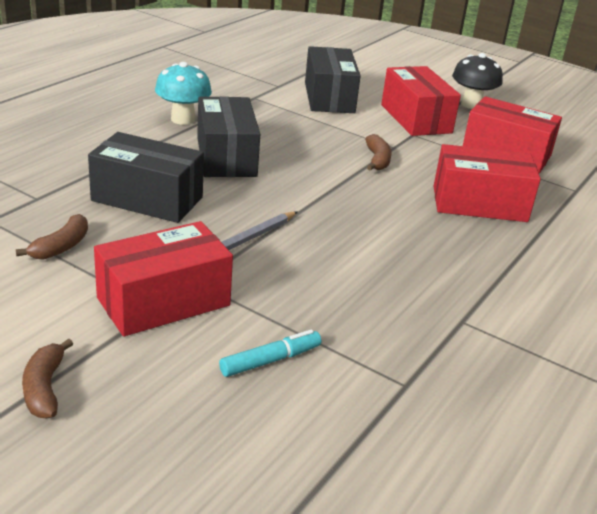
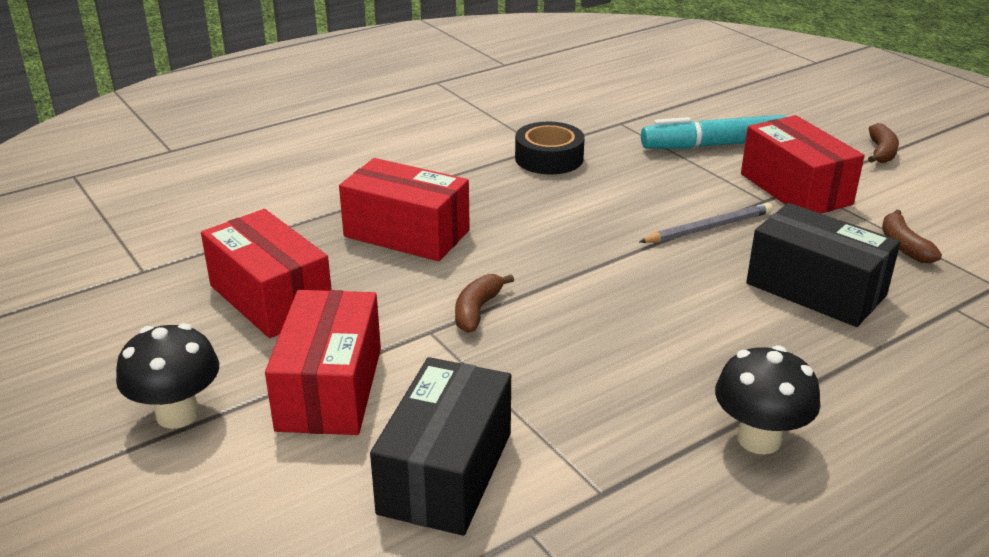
camera: 155 degrees left, 0 degrees up
brown banana [16,214,88,260] -> brown banana turned 60 degrees counterclockwise [882,210,942,263]
red box [94,221,233,336] -> red box turned 75 degrees clockwise [741,115,864,213]
turquoise mushroom [155,62,212,125] -> black mushroom [715,345,820,454]
black box [197,96,260,177] -> none
turquoise marker [219,329,321,377] -> turquoise marker [641,115,787,149], size x1.80
none -> black tape [515,122,585,175]

